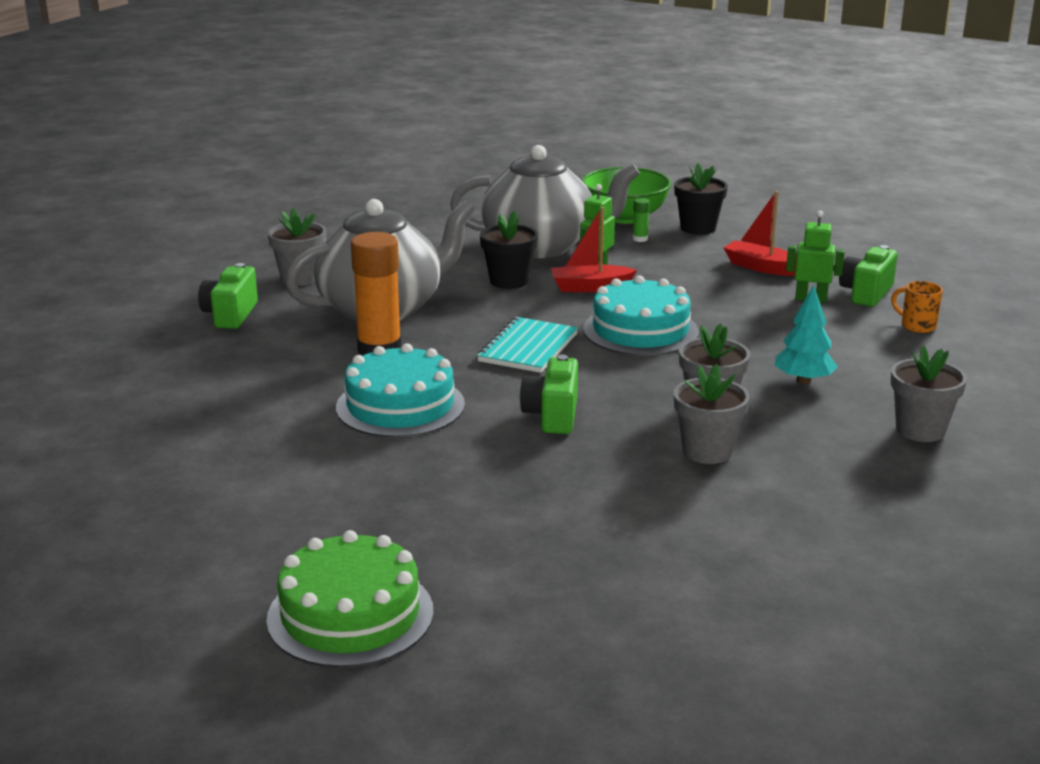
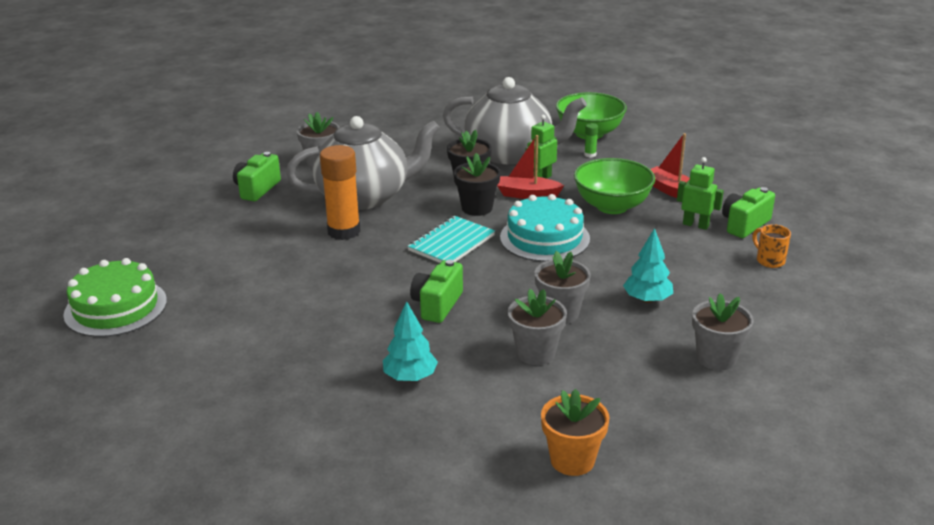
camera: 15 degrees right, 5 degrees up
green cake [266,530,434,668] -> green cake moved to [63,258,167,337]
turquoise cake [336,344,465,438] -> none
black flower pot [674,163,728,235] -> black flower pot moved to [453,153,501,216]
none -> turquoise tree [383,301,438,381]
none -> orange flower pot [541,389,610,476]
none -> green bowl [574,158,655,214]

